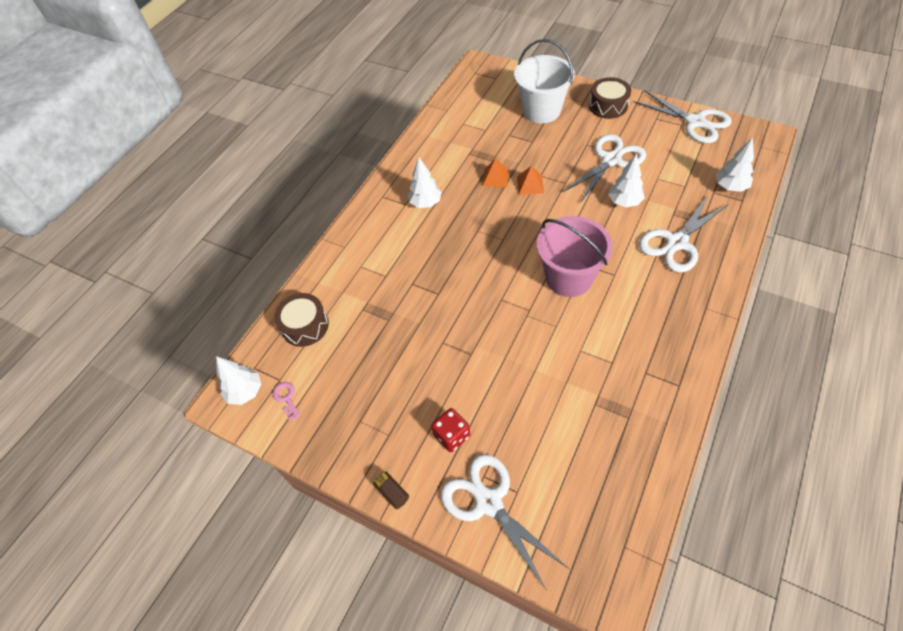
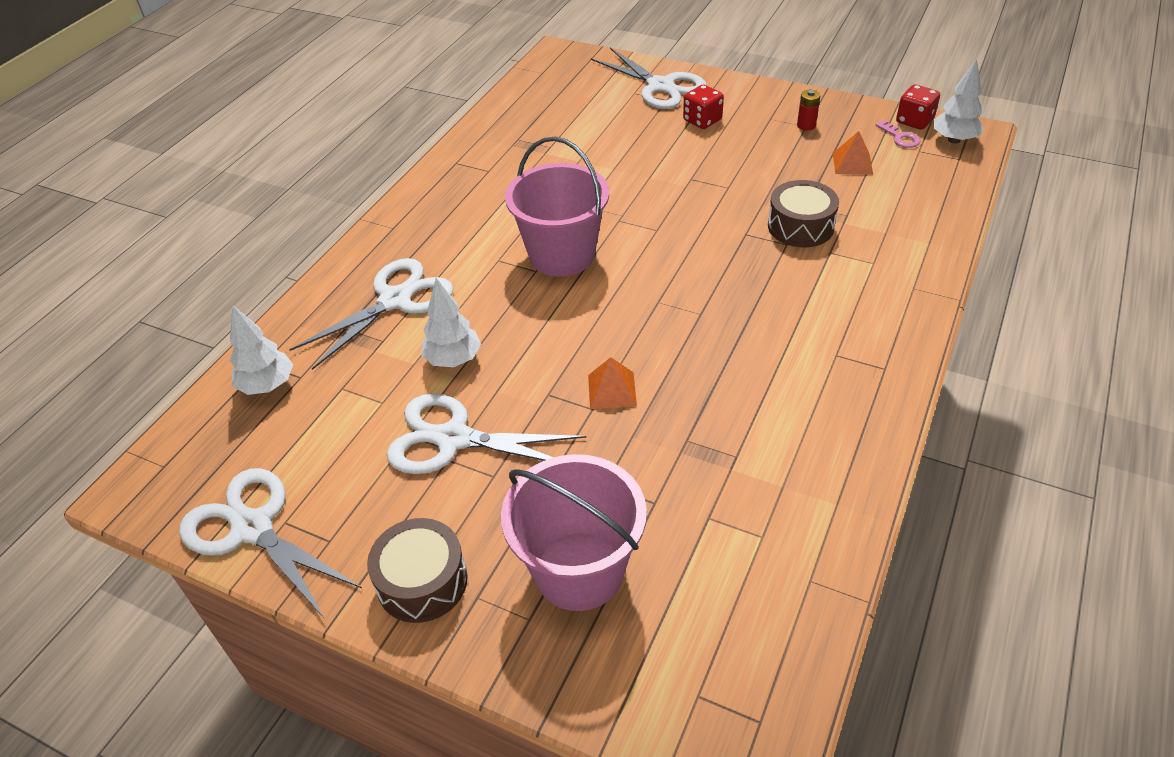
camera: 175 degrees right, 10 degrees down
brown drum [274,293,329,347] -> brown drum moved to [768,180,839,248]
brown battery [373,472,409,509] -> none
white tree [408,157,442,208] -> none
orange pyramid [482,158,509,187] -> orange pyramid moved to [833,131,873,175]
white bucket [514,39,575,123] -> pink bucket [501,454,647,611]
white scissors [562,134,646,203] -> white scissors turned 60 degrees clockwise [387,394,586,474]
none -> red battery [797,90,821,131]
none -> red dice [896,85,940,130]

